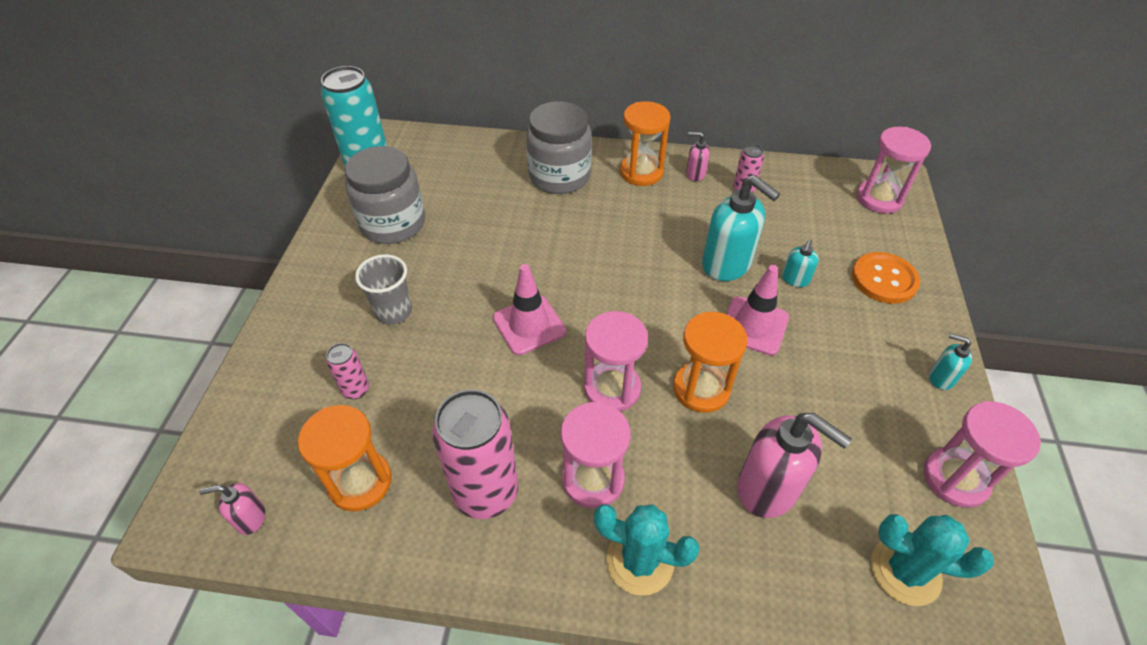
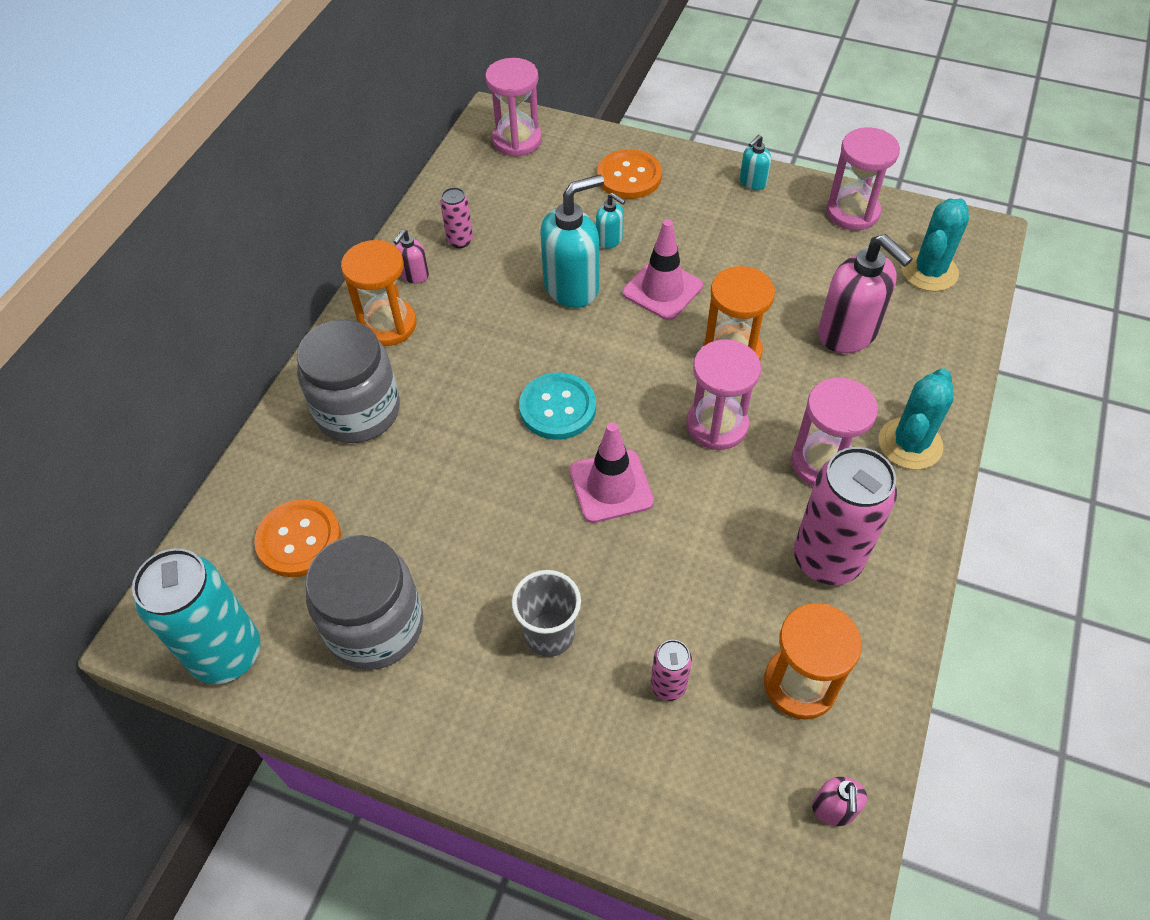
camera: 75 degrees left, 5 degrees up
pink soap dispenser [737,413,852,518] -> pink soap dispenser turned 90 degrees clockwise [818,234,913,353]
none -> orange button [254,499,341,577]
none -> turquoise button [519,372,596,440]

